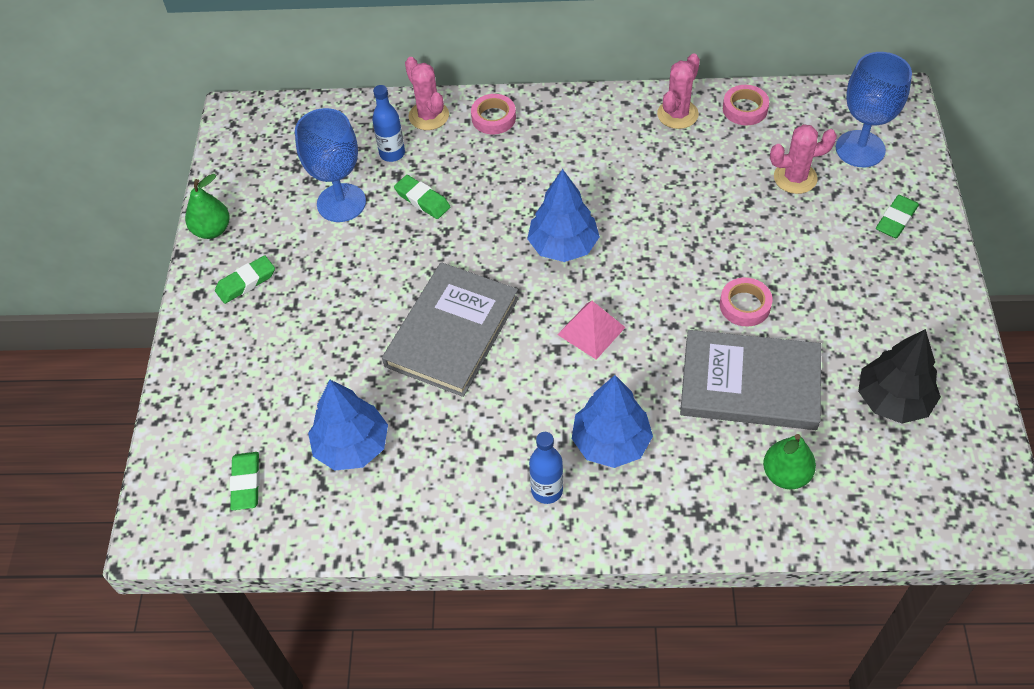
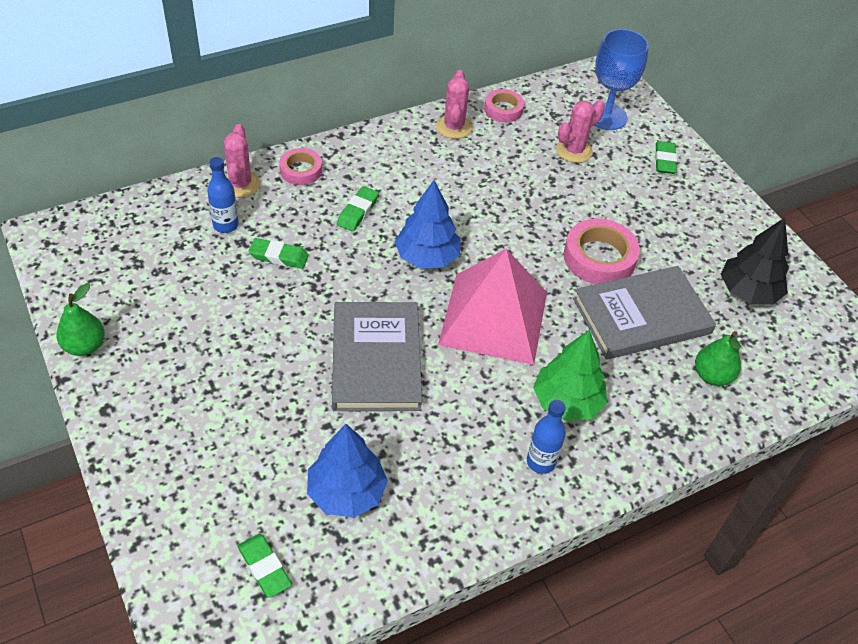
camera: 35 degrees left, 5 degrees down
green eraser [215,255,275,304] -> green eraser moved to [337,186,379,232]
blue goblet [295,108,366,222] -> none
pink cactus [405,57,449,130] -> pink cactus turned 60 degrees clockwise [223,124,260,198]
pink pyramid [557,301,626,360] -> pink pyramid [438,249,547,365], size x2.11
blue tree [572,375,653,468] -> green tree [533,330,607,421]
pink tape [720,277,773,326] -> pink tape [564,219,640,284], size x1.64

